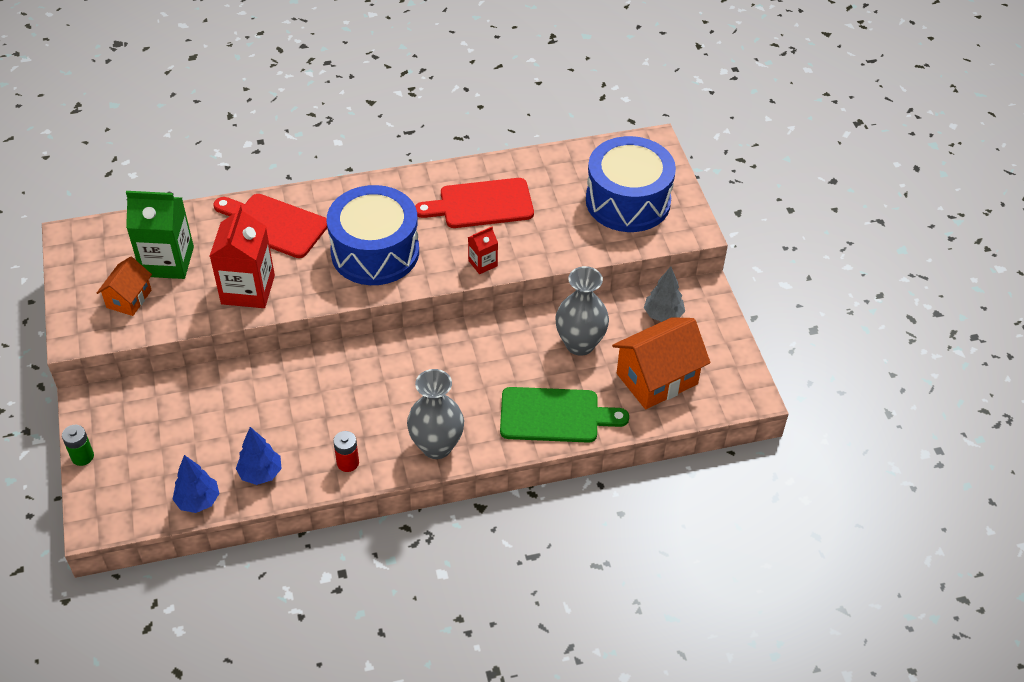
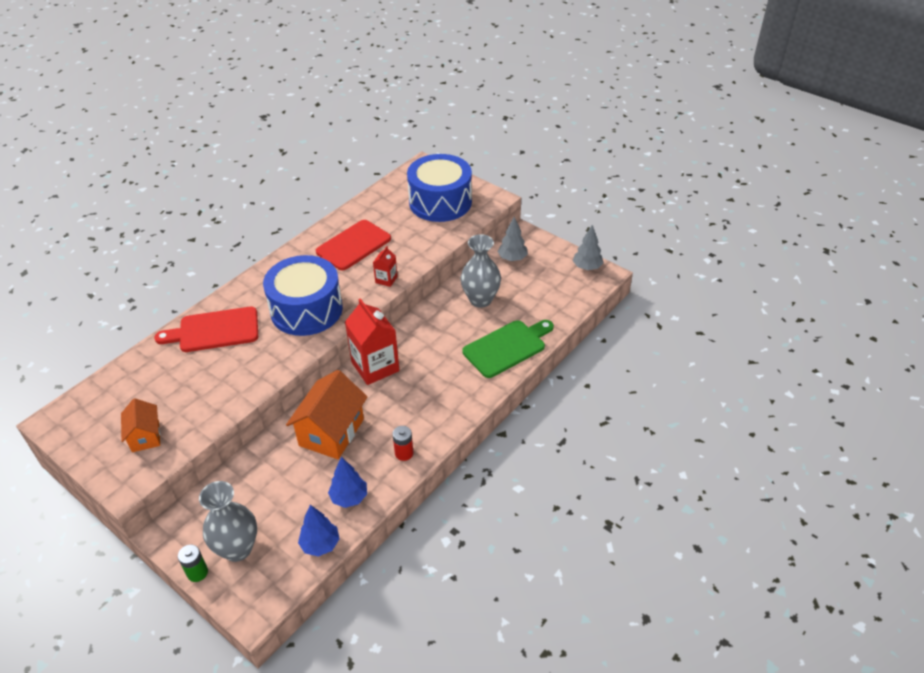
camera: 35 degrees left, 5 degrees down
green carton [126,191,194,279] -> none
red carton [210,204,275,308] -> red carton moved to [345,298,400,385]
grey vase [407,369,464,459] -> grey vase moved to [199,481,257,562]
orange house [612,317,710,409] -> orange house moved to [286,370,367,459]
none -> grey tree [573,225,604,270]

